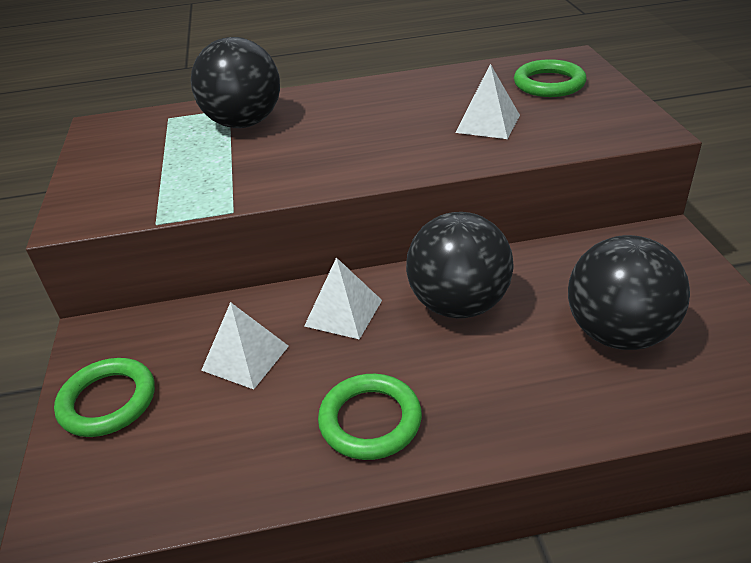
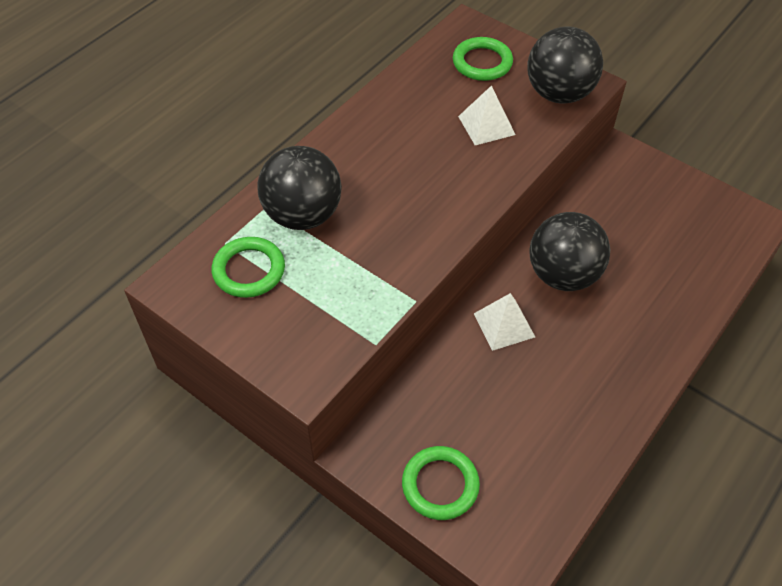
camera: 45 degrees left, 15 degrees up
white pyramid [201,302,289,389] -> none
green ring [318,374,422,460] -> green ring moved to [212,237,285,298]
black ball [568,235,690,350] -> black ball moved to [527,26,603,104]

